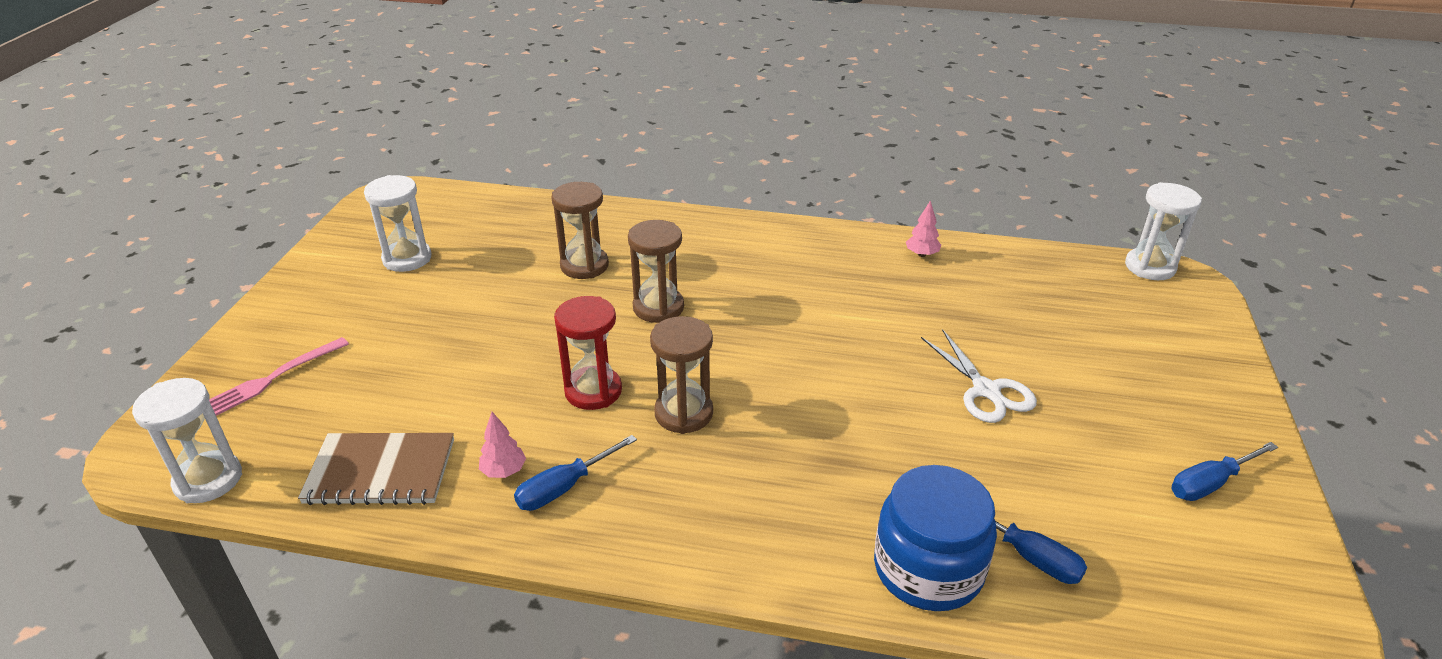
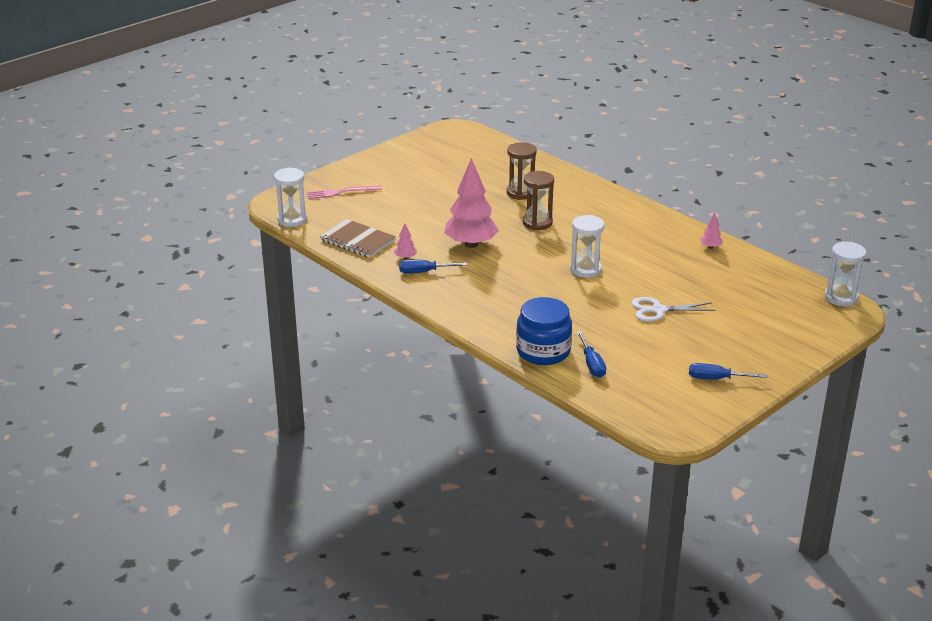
camera: 35 degrees right, 5 degrees down
white hourglass [364,175,431,272] -> white hourglass moved to [570,215,605,278]
red hourglass [554,296,622,410] -> pink tree [444,158,499,248]
brown hourglass [650,316,713,434] -> none
white scissors [921,329,1037,423] -> white scissors turned 75 degrees clockwise [631,297,716,322]

